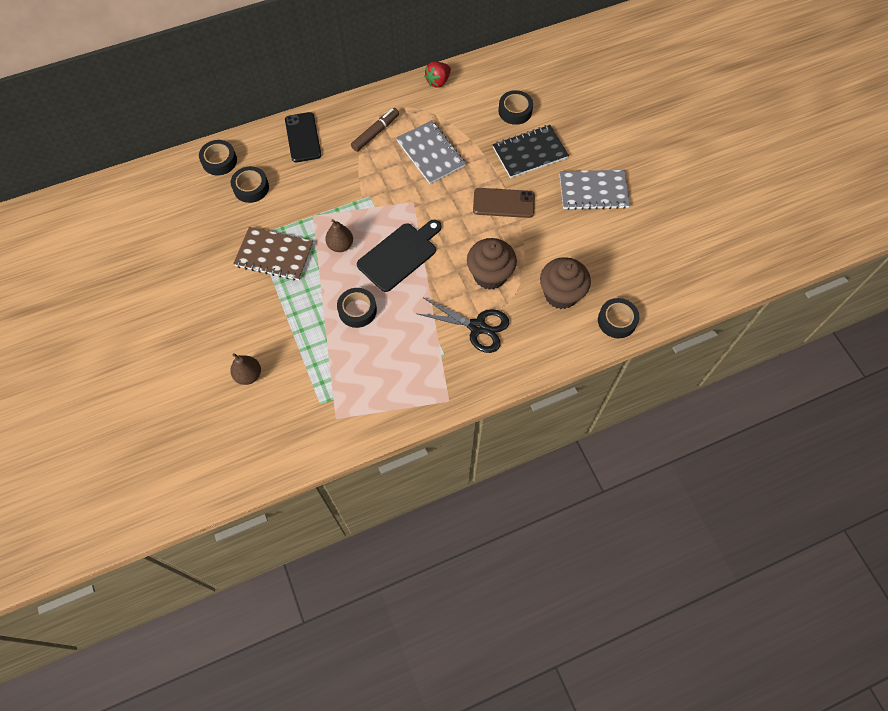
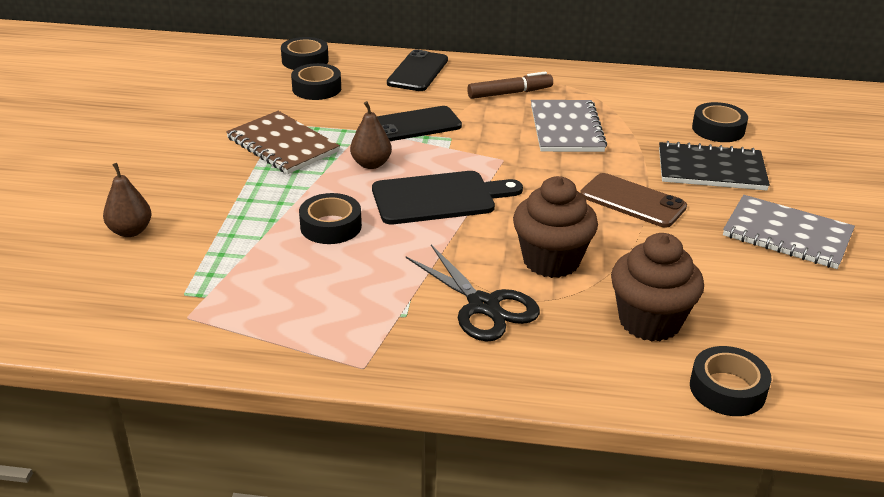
camera: 30 degrees right, 30 degrees down
red strawberry [424,62,451,88] -> none
none -> black phone [377,106,462,141]

